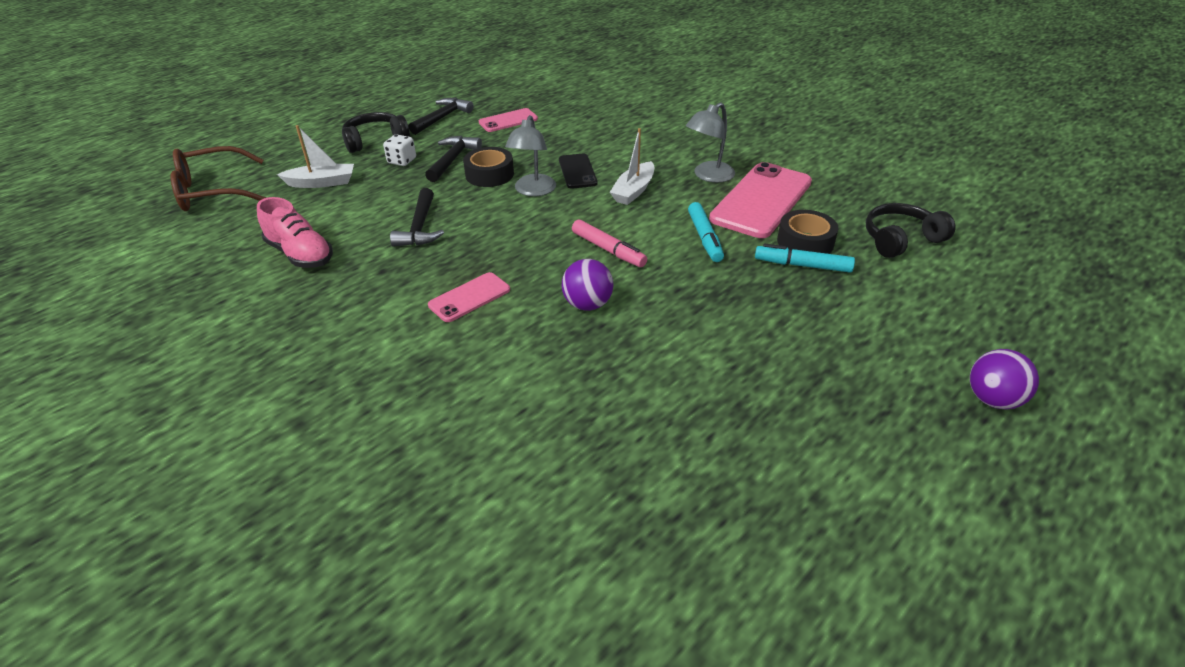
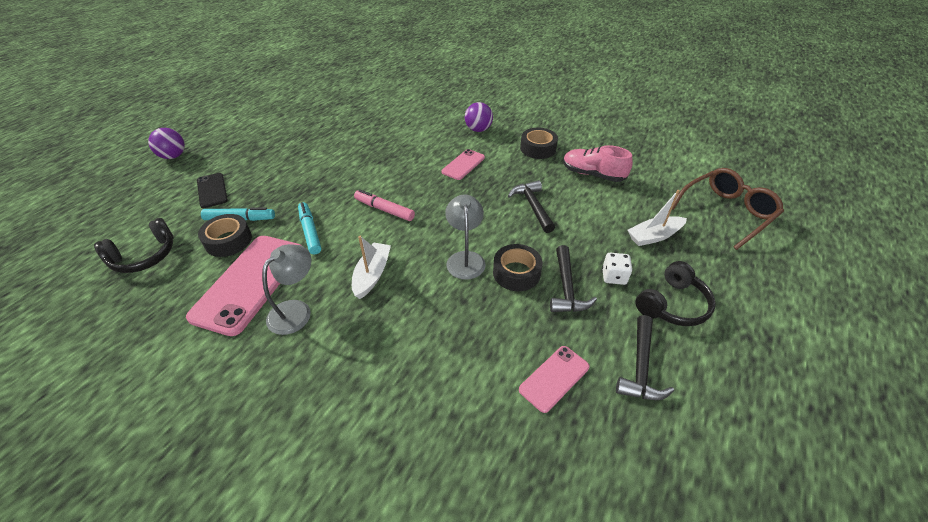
camera: 165 degrees right, 5 degrees up
black phone [559,154,598,189] -> black phone moved to [197,173,228,208]
purple ball [562,259,613,311] -> purple ball moved to [465,102,493,132]
none -> black tape [520,128,558,159]

